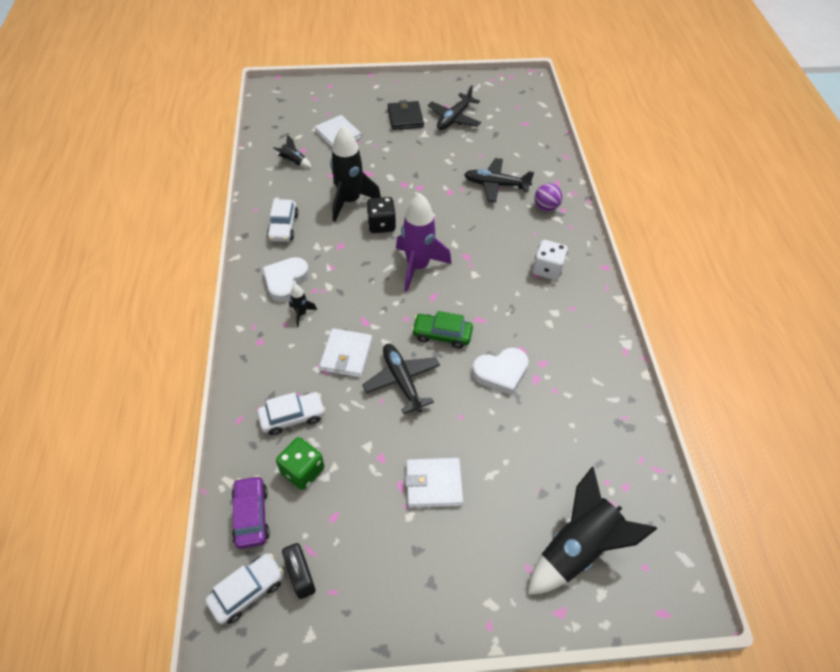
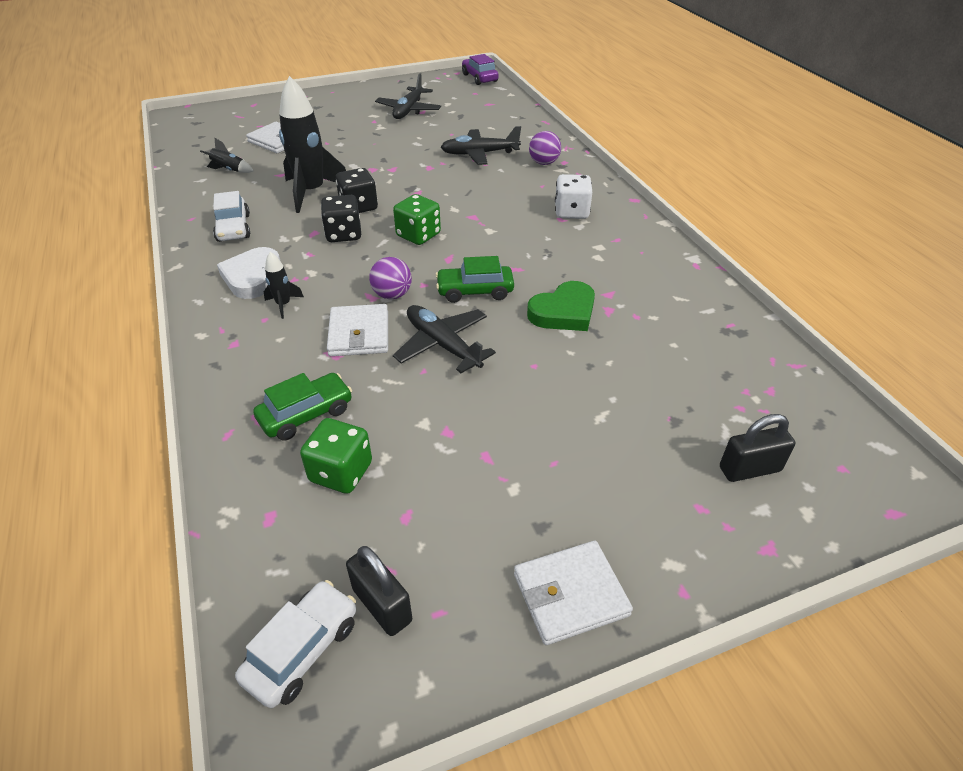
camera: 15 degrees left, 10 degrees down
purple car [231,475,270,549] -> purple car moved to [462,54,499,85]
white car [257,392,325,436] -> green car [253,373,352,441]
black wallet [388,100,424,130] -> none
purple rocket [396,193,451,292] -> green dice [393,194,441,245]
white wallet [405,458,463,508] -> white wallet moved to [514,541,633,645]
white heart [472,348,529,395] -> green heart [527,281,595,331]
black rocket [528,467,657,595] -> black padlock [720,414,795,482]
none -> black dice [321,195,361,242]
none -> purple ball [369,257,412,299]

